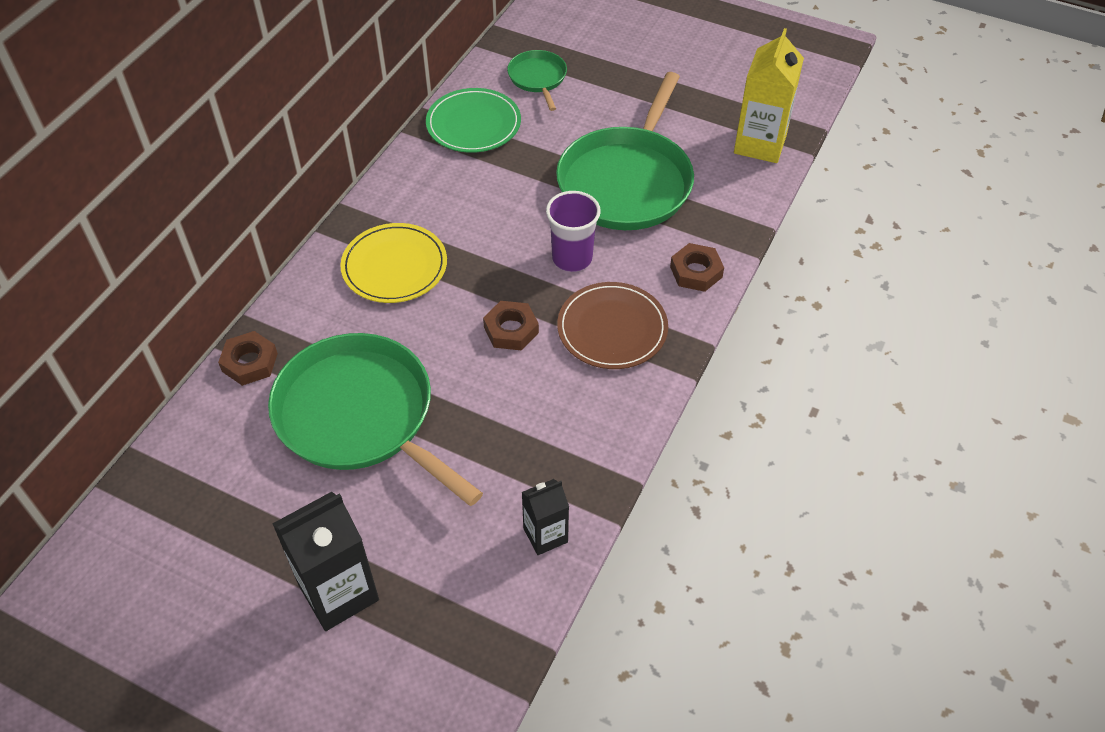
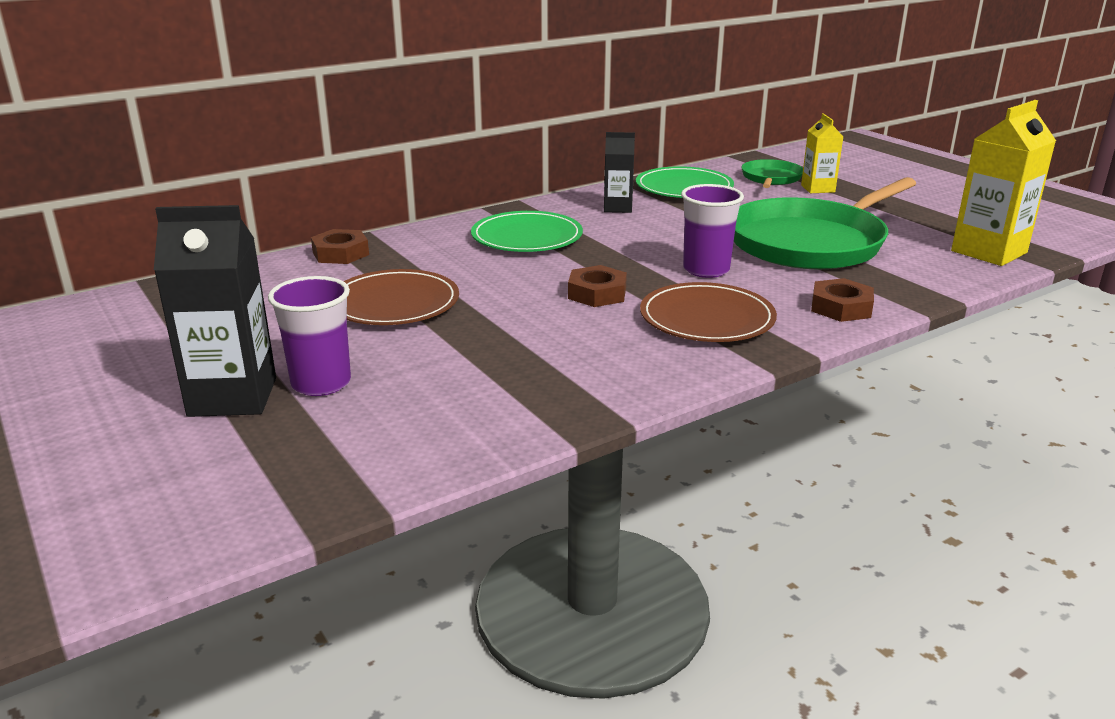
camera: 30 degrees right, 25 degrees down
green pan [268,333,483,506] -> brown plate [344,269,459,325]
yellow plate [340,223,447,303] -> green plate [471,211,583,252]
black carton [522,479,569,555] -> black carton moved to [604,132,635,213]
none -> purple cup [268,276,351,396]
none -> yellow carton [801,114,843,193]

